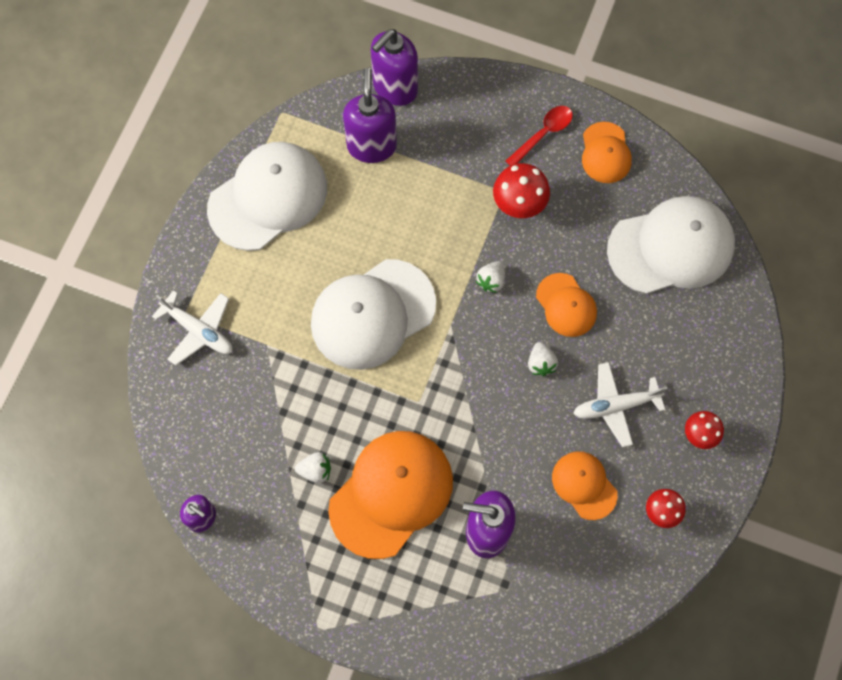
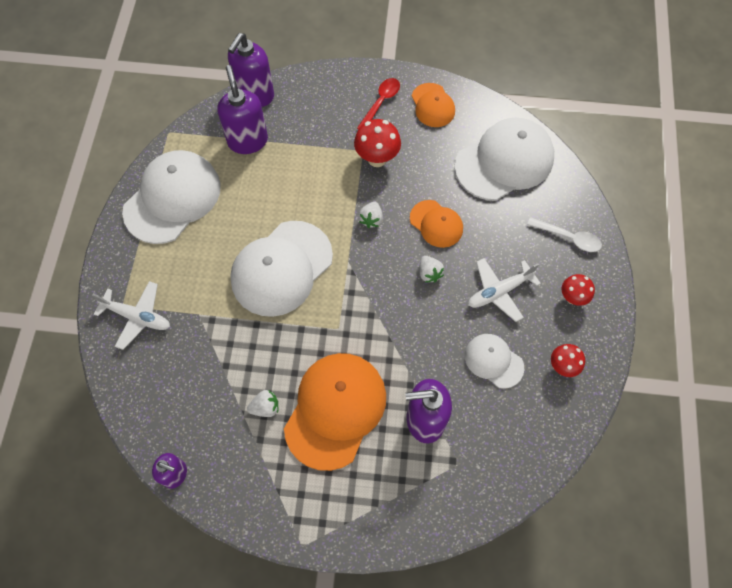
camera: 15 degrees left, 5 degrees down
orange cap [552,451,618,520] -> white cap [465,334,524,389]
none -> white spoon [527,217,602,252]

